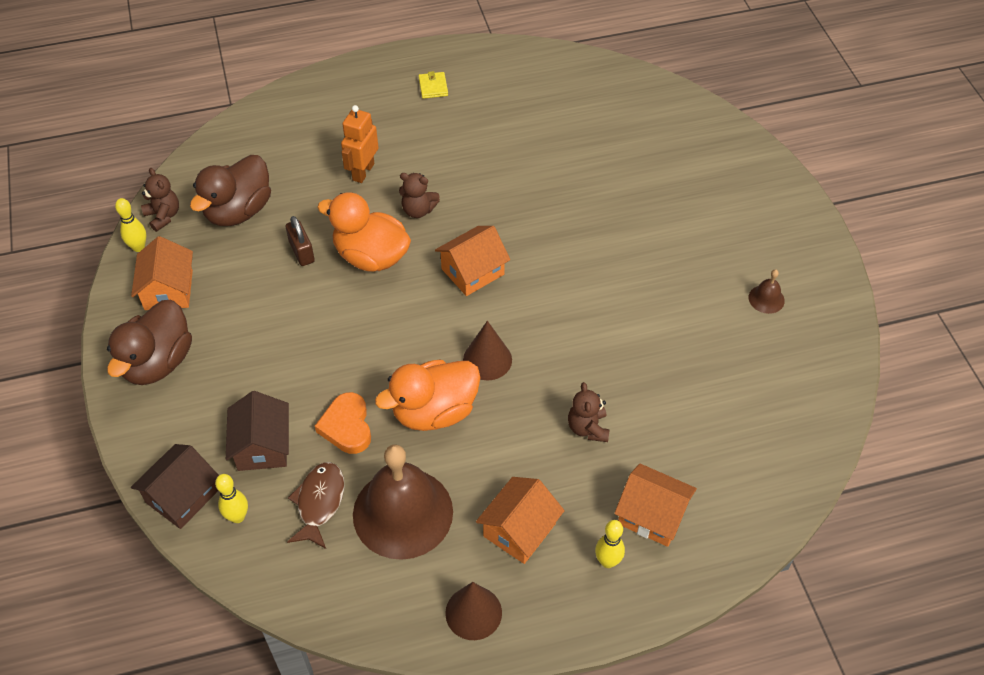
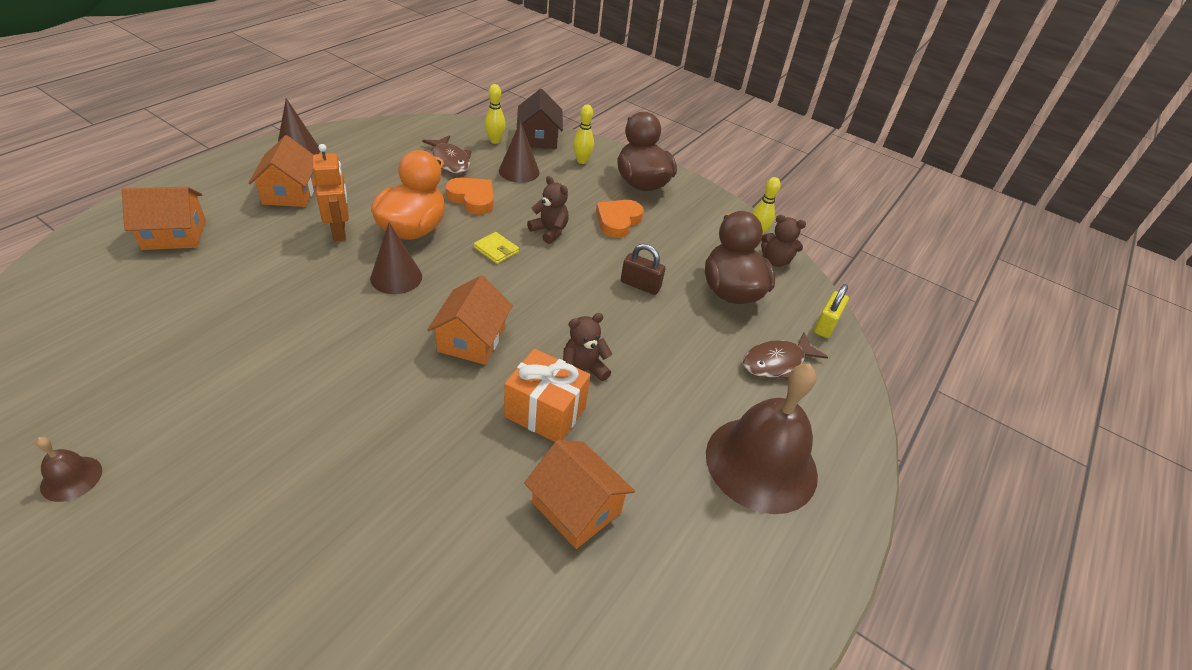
camera: 135 degrees right, 10 degrees down
orange house [131,236,193,310] -> orange house moved to [524,440,635,549]
brown house [226,391,289,471] -> brown cone [499,121,539,183]
orange duck [317,192,411,272] -> none
orange robot [341,105,379,183] -> orange robot moved to [313,144,349,241]
brown bell [353,444,453,560] -> brown bell moved to [706,364,818,514]
yellow wallet [418,71,448,99] -> yellow wallet moved to [474,232,519,264]
brown teddy bear [568,382,610,442] -> brown teddy bear moved to [527,176,569,244]
yellow bowling pin [595,520,625,568] -> yellow bowling pin moved to [573,104,594,164]
none -> orange gift [504,349,590,442]
none -> orange heart [596,200,644,238]
none -> brown fish [743,332,828,379]
none -> yellow padlock [814,284,849,338]

